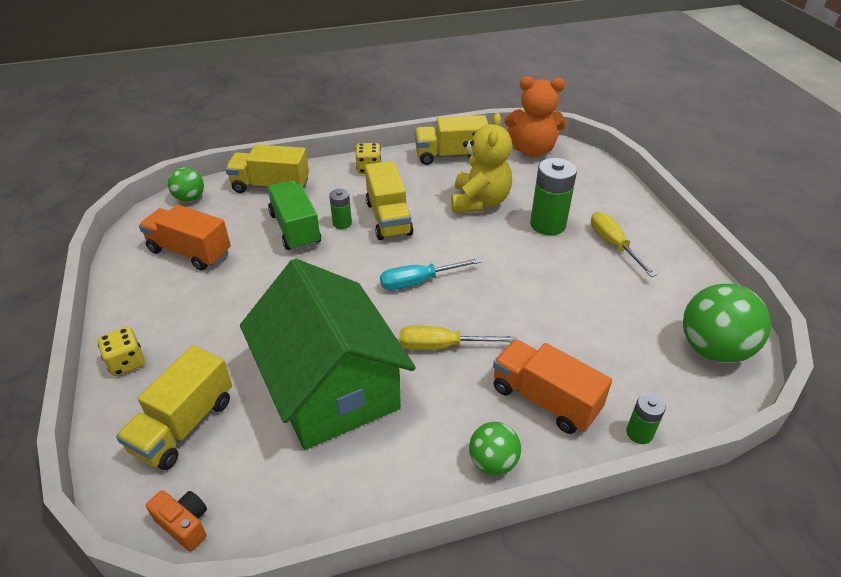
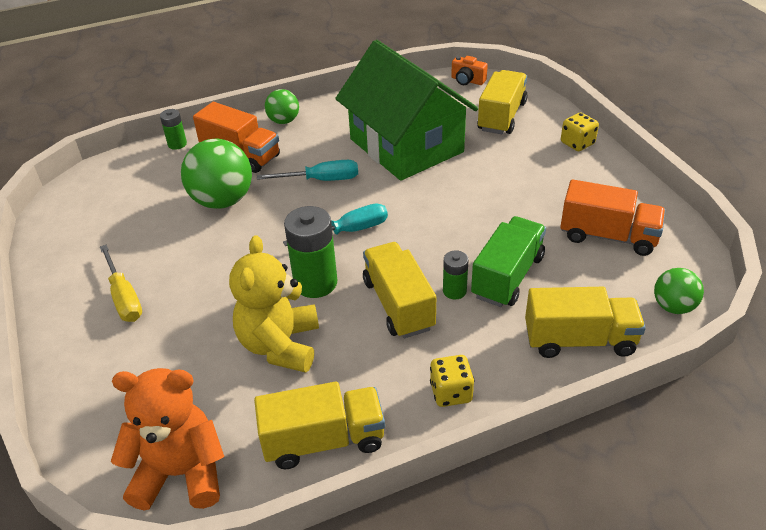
camera: 175 degrees right, 0 degrees up
green truck [267,180,321,251] -> green truck turned 120 degrees counterclockwise [471,216,546,307]
yellow screwdriver [400,326,517,350] -> turquoise screwdriver [257,160,358,181]
green battery [530,158,577,235] -> green battery moved to [284,206,337,298]
green ball [683,284,771,363] -> green ball moved to [181,139,252,209]

